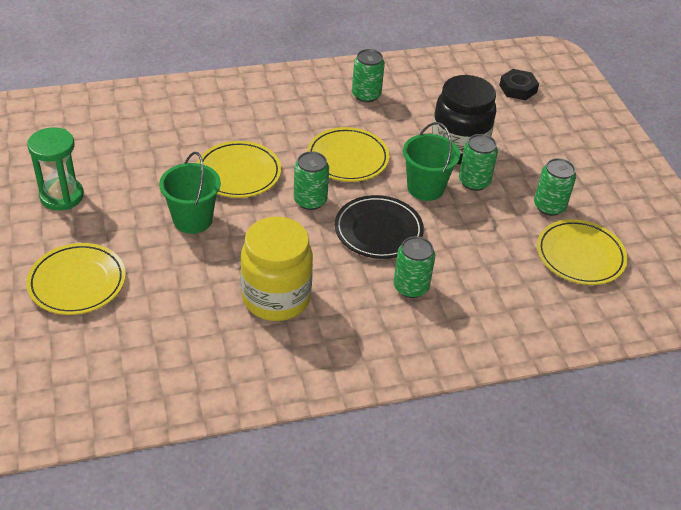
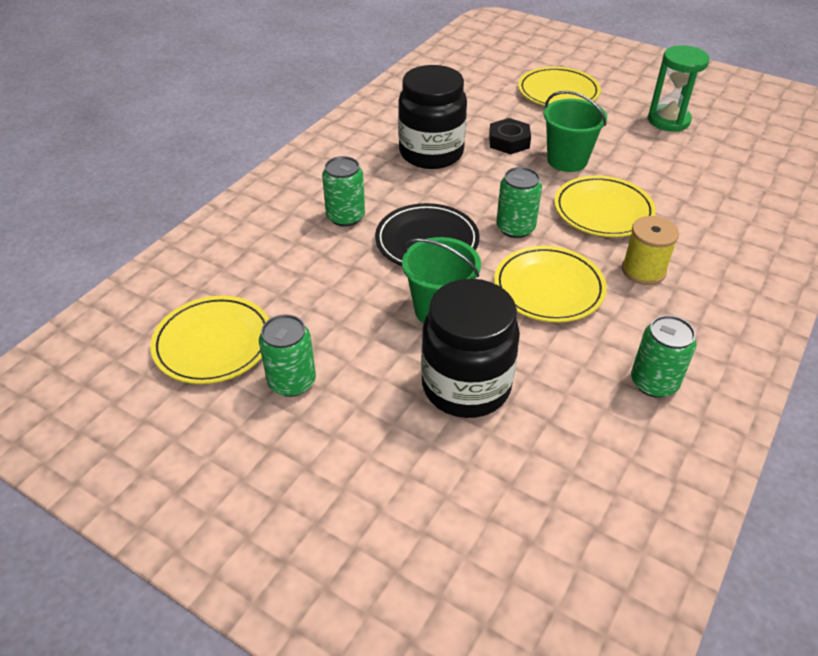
camera: 140 degrees right, 0 degrees up
yellow jar [240,217,313,321] -> black jar [398,65,467,169]
green can [459,134,498,191] -> none
black nut [499,69,539,100] -> black nut moved to [489,118,531,154]
none -> yellow spool [622,216,679,285]

